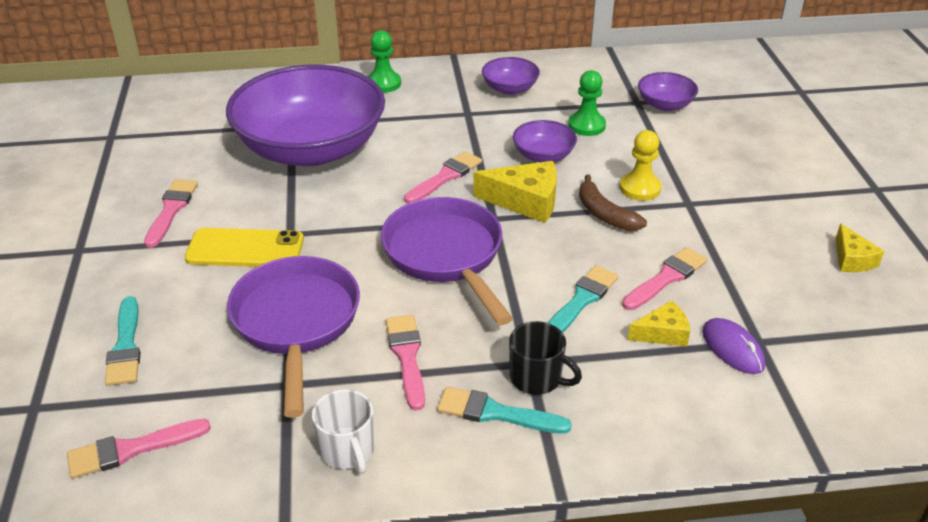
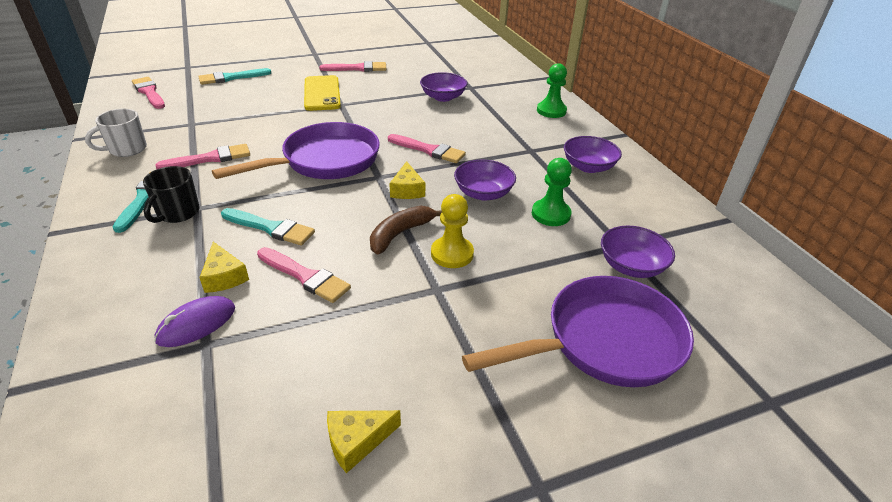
camera: 75 degrees right, 0 degrees up
purple bowl [226,65,385,166] -> purple bowl [420,72,467,102], size x0.41
purple pan [227,256,360,418] -> purple pan moved to [462,276,694,387]
yellow cheese [473,161,557,223] -> yellow cheese [389,161,425,199], size x0.61

